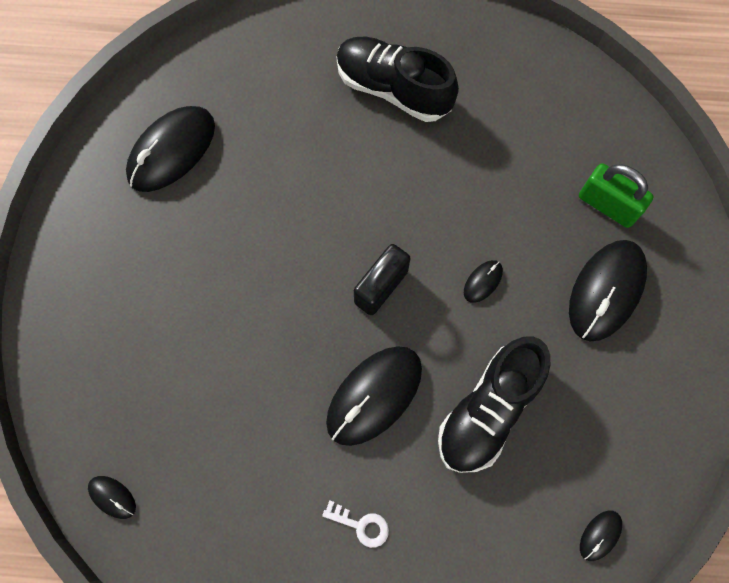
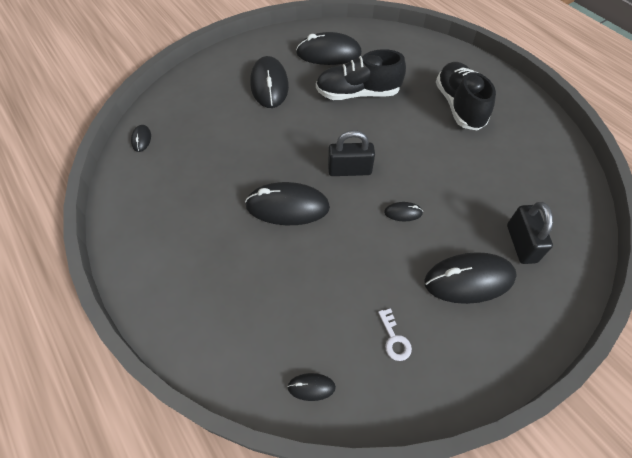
camera: 50 degrees right, 15 degrees down
white key [322,500,389,548] -> white key moved to [378,308,412,361]
black shoe [438,336,550,473] -> black shoe moved to [316,49,406,100]
green padlock [579,163,654,228] -> black padlock [507,202,553,264]
none -> black mouse [250,56,289,108]

